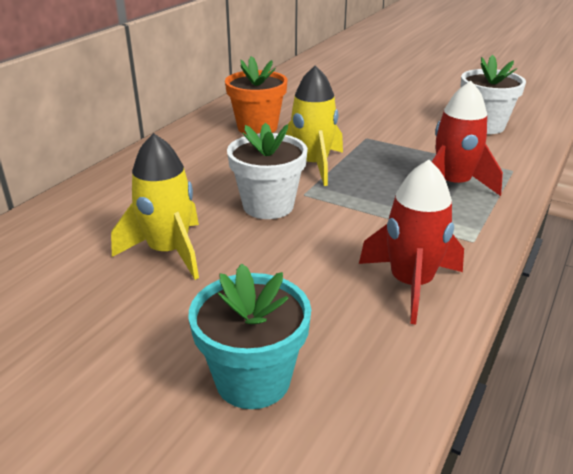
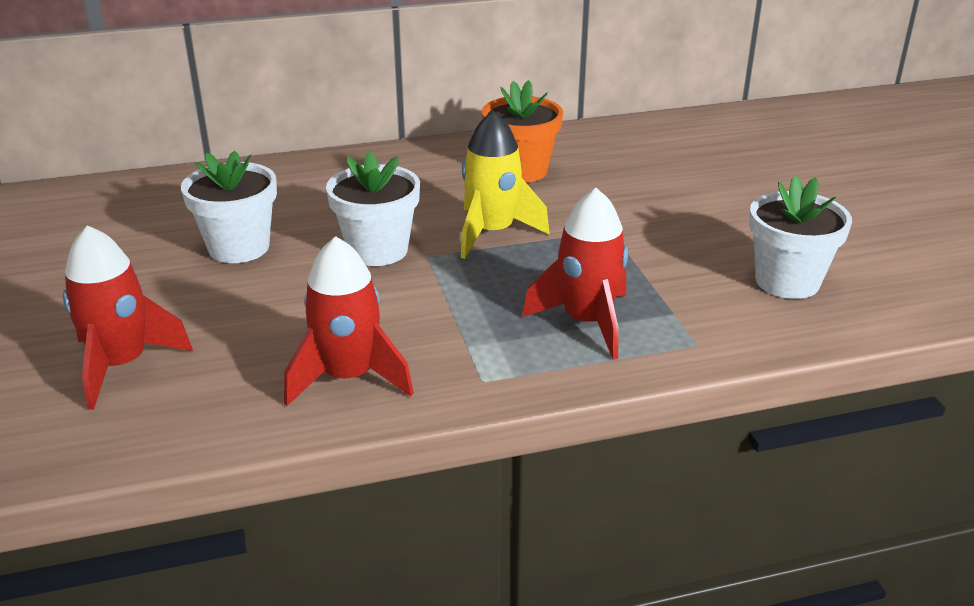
camera: 45 degrees right, 0 degrees up
yellow rocket [111,133,199,280] -> white flower pot [181,150,277,263]
turquoise flower pot [189,263,311,409] -> red rocket [63,225,193,410]

